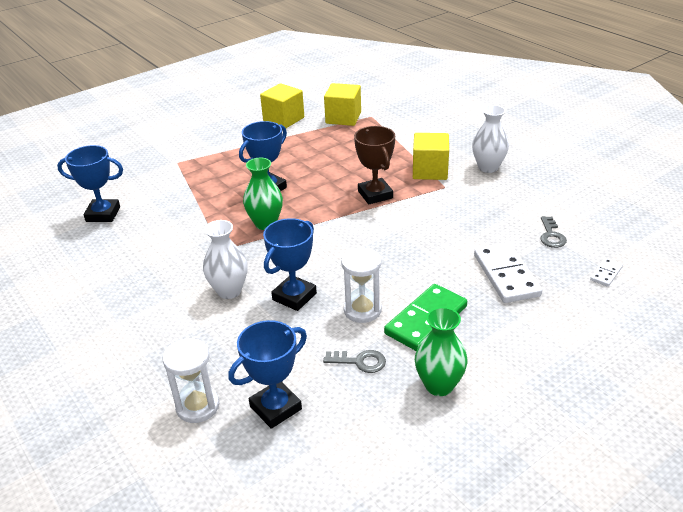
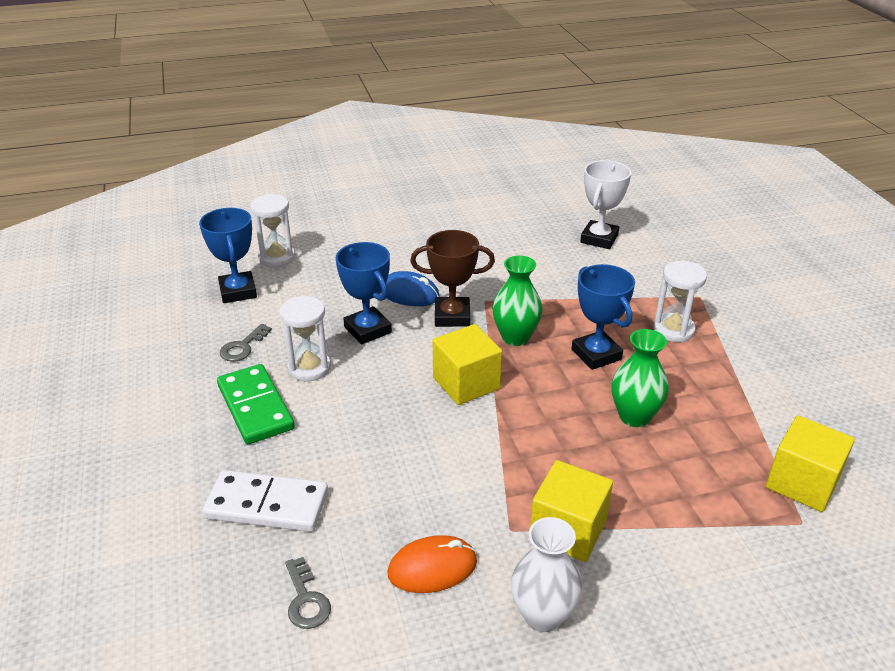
camera: 110 degrees right, 0 degrees up
blue trophy [57,145,123,222] -> white trophy [580,160,631,249]
white vase [203,220,248,299] -> blue mouse [381,271,440,306]
yellow cube [260,83,304,128] -> yellow cube moved to [433,324,502,405]
brown trophy [354,126,395,204] -> brown trophy moved to [410,230,495,327]
green vase [415,307,468,396] -> green vase moved to [612,329,669,427]
grey key [540,216,567,248] -> grey key turned 135 degrees counterclockwise [285,557,331,629]
white domino [590,258,623,287] -> none
none -> orange mouse [388,535,477,593]
none -> white hourglass [653,261,707,342]

